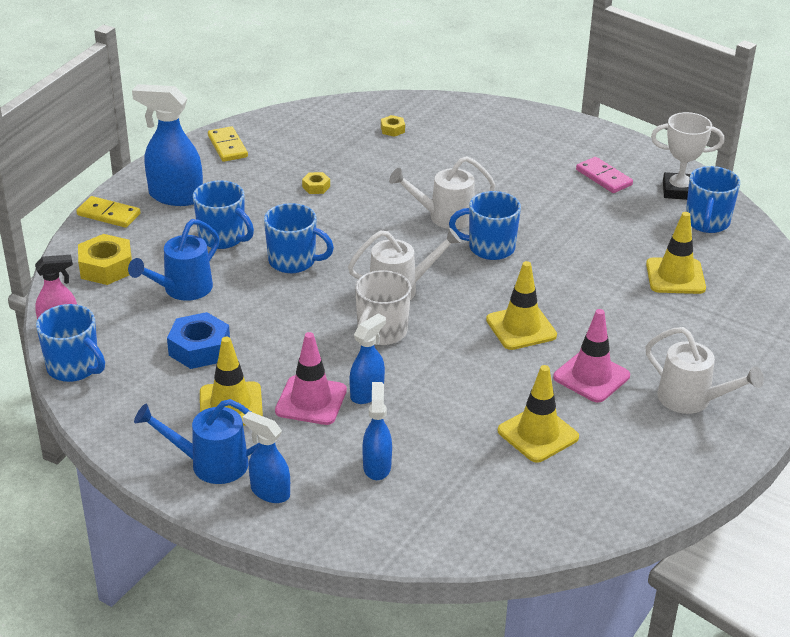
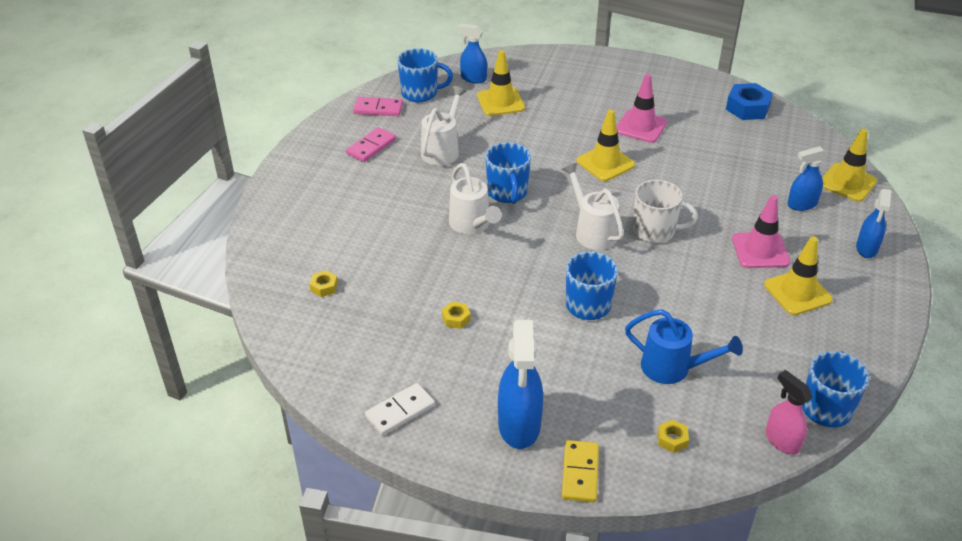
camera: 105 degrees left, 5 degrees up
yellow nut [78,234,132,285] -> yellow nut [658,420,689,453], size x0.51
blue watering can [134,399,260,484] -> none
blue nut [167,312,230,369] -> blue nut moved to [726,83,773,120]
blue mug [193,180,254,249] -> none
yellow domino [208,126,248,162] -> white domino [365,383,435,436]
blue spray bottle [349,313,386,404] -> blue spray bottle moved to [457,23,487,83]
yellow traffic cone [498,365,579,463] -> yellow traffic cone moved to [822,129,877,202]
white watering can [645,327,764,414] -> white watering can moved to [421,86,467,166]
white trophy [651,112,724,200] -> pink domino [353,97,403,116]

